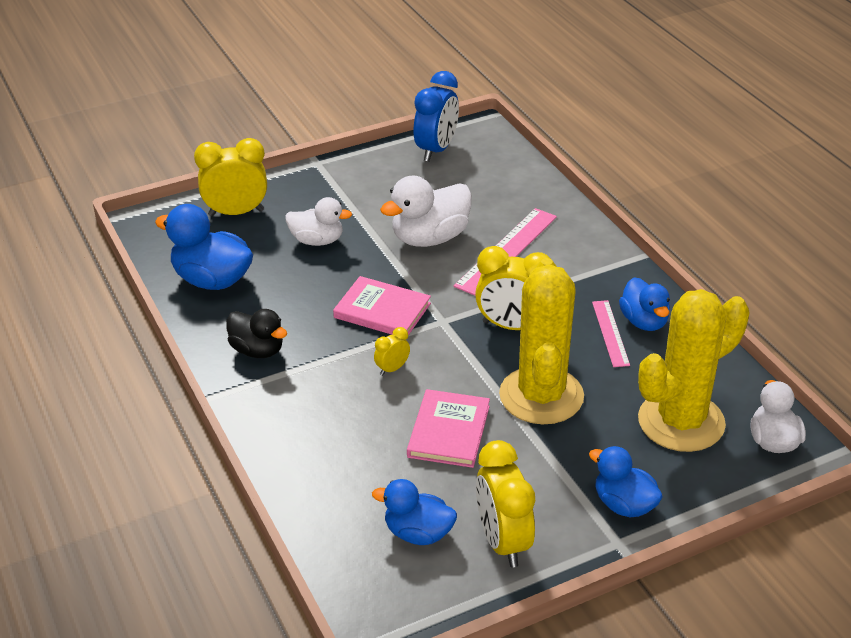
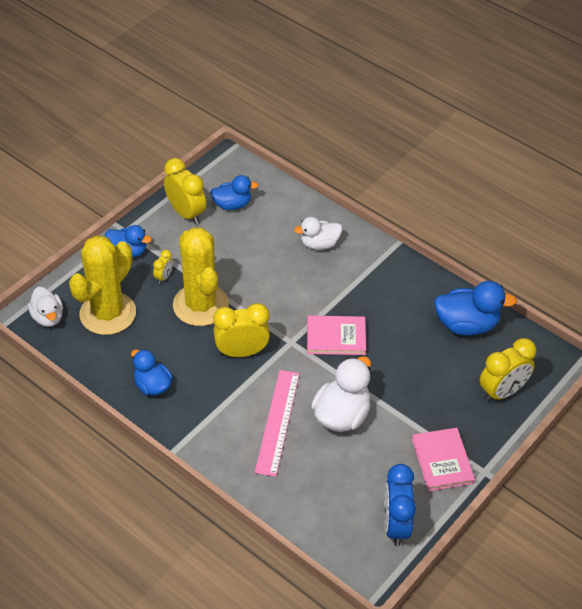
camera: 155 degrees right, 10 degrees up
black duck [226,309,287,358] -> none
white duck [285,197,352,246] -> white duck moved to [294,217,342,250]
yellow clock [374,327,410,376] -> yellow clock moved to [153,250,173,284]
pink book [407,389,490,468] -> pink book moved to [412,428,475,491]
pink ruler [592,300,630,367] -> none

